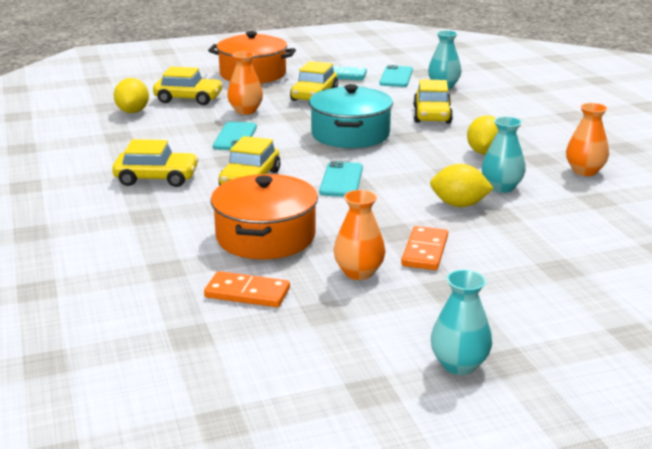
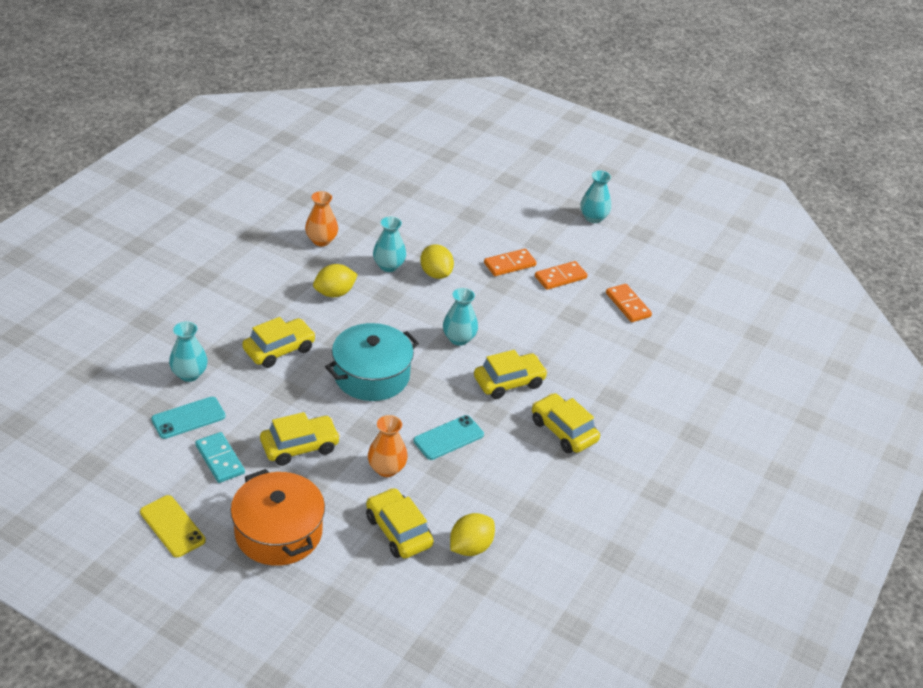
camera: 135 degrees left, 15 degrees up
orange pot [211,174,318,259] -> none
turquoise phone [319,161,363,197] -> turquoise vase [443,288,478,346]
orange vase [333,190,386,280] -> orange domino [535,261,587,290]
none -> yellow phone [140,495,206,557]

